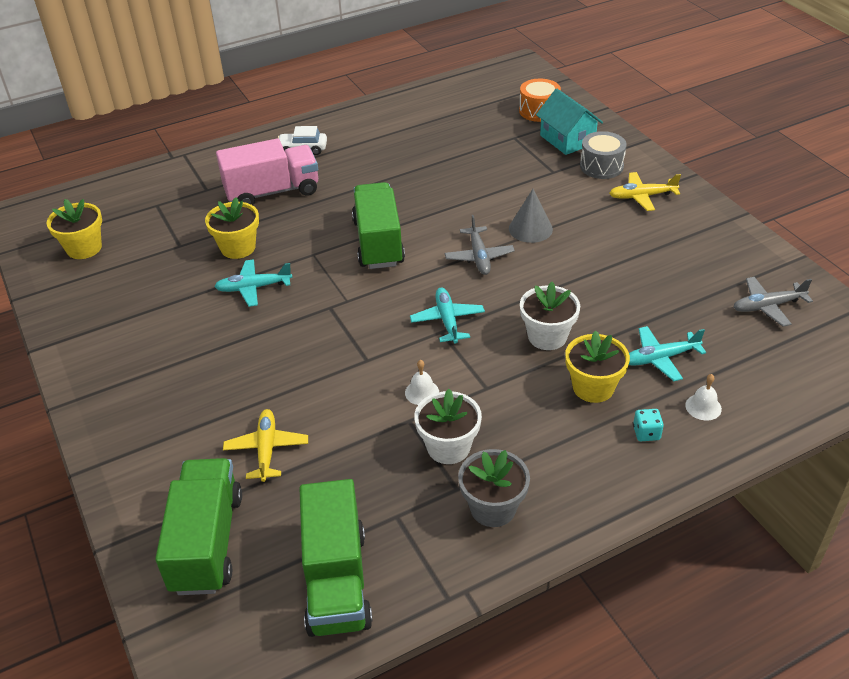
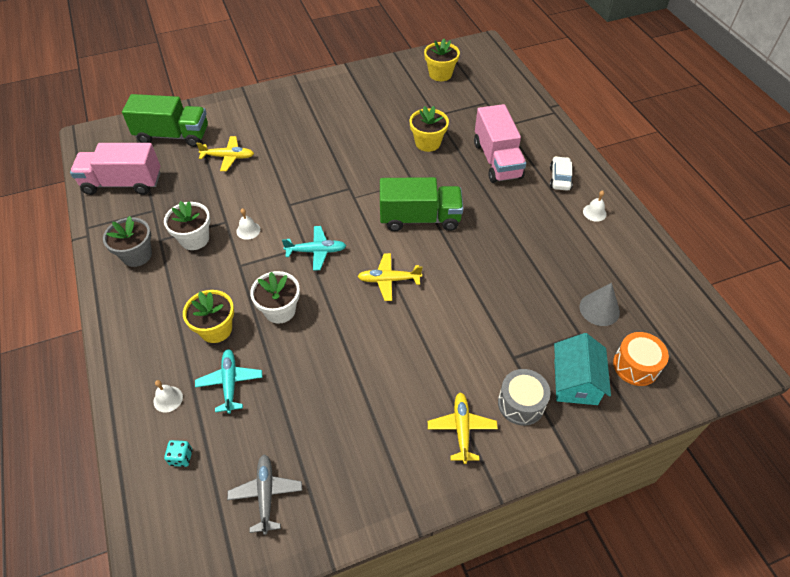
camera: 95 degrees right, 10 degrees up
turquoise plane [214,259,293,307] -> none
green truck [299,479,373,637] -> pink truck [70,143,160,195]
grey plane [445,215,515,275] -> yellow plane [357,253,423,301]
grey cone [509,189,553,243] -> grey cone moved to [579,283,620,326]
turquoise house [536,89,603,155] -> turquoise house turned 60 degrees counterclockwise [554,333,611,405]
turquoise dice [633,409,664,441] -> turquoise dice moved to [164,440,192,467]
none -> white bell [583,191,607,222]

